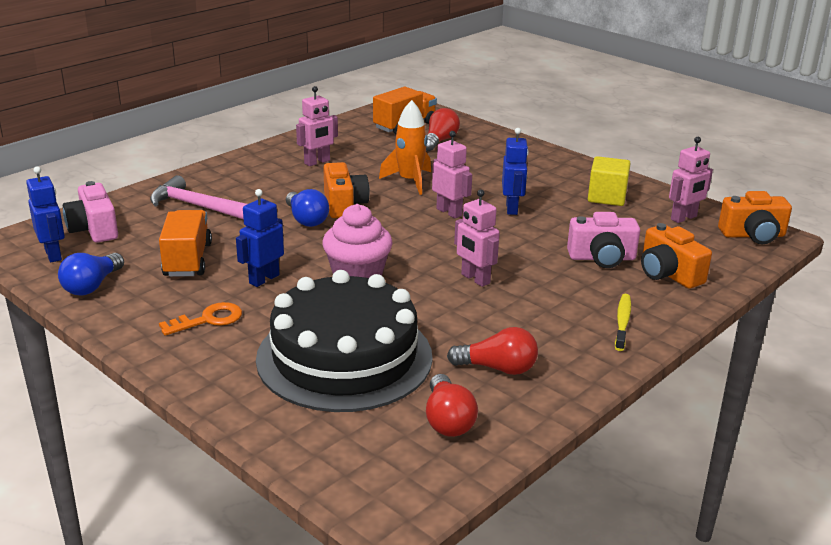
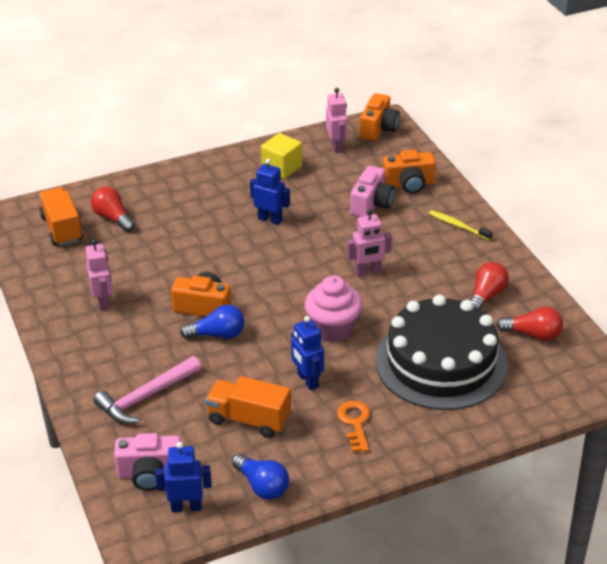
camera: 65 degrees left, 10 degrees up
orange rocket [379,100,431,195] -> none
pink robot [432,131,472,218] -> none

